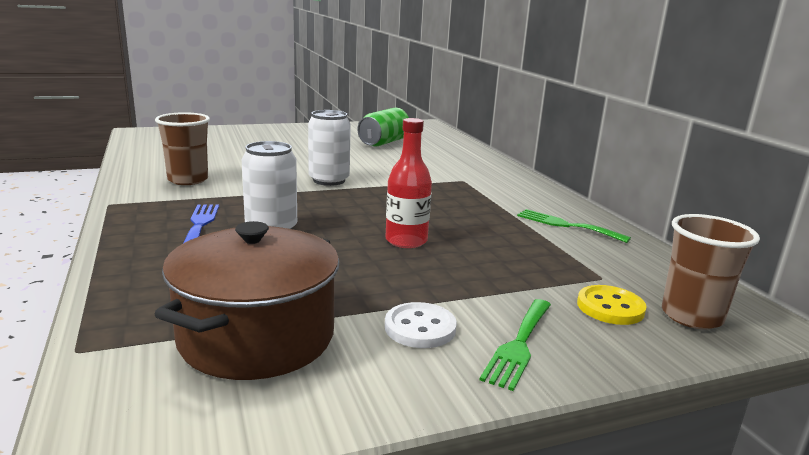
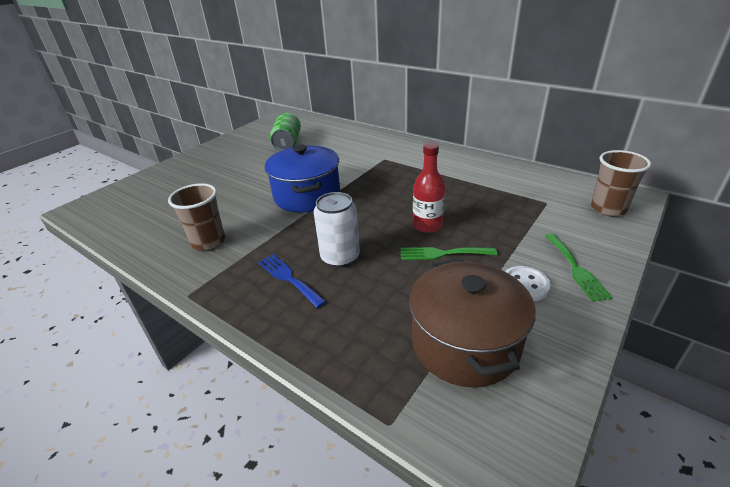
camera: 30 degrees left, 15 degrees up
white can [308,110,351,186] -> blue pot [264,144,340,212]
green fork [517,209,631,243] -> green fork moved to [401,247,497,260]
yellow button [577,285,647,325] -> none

